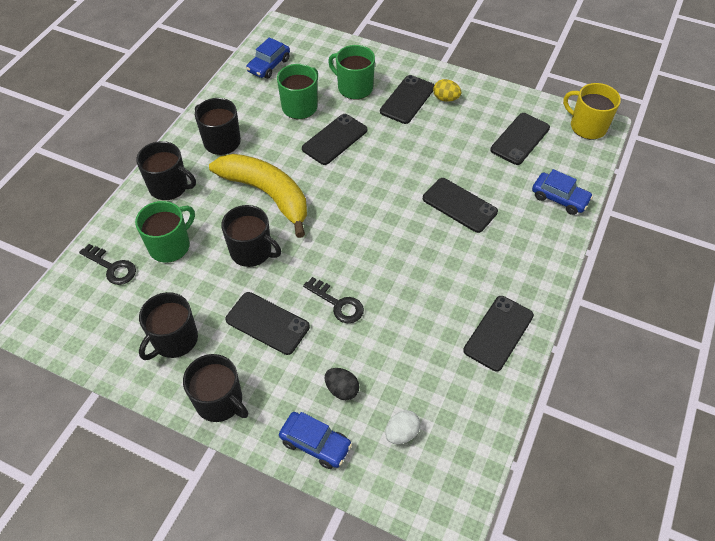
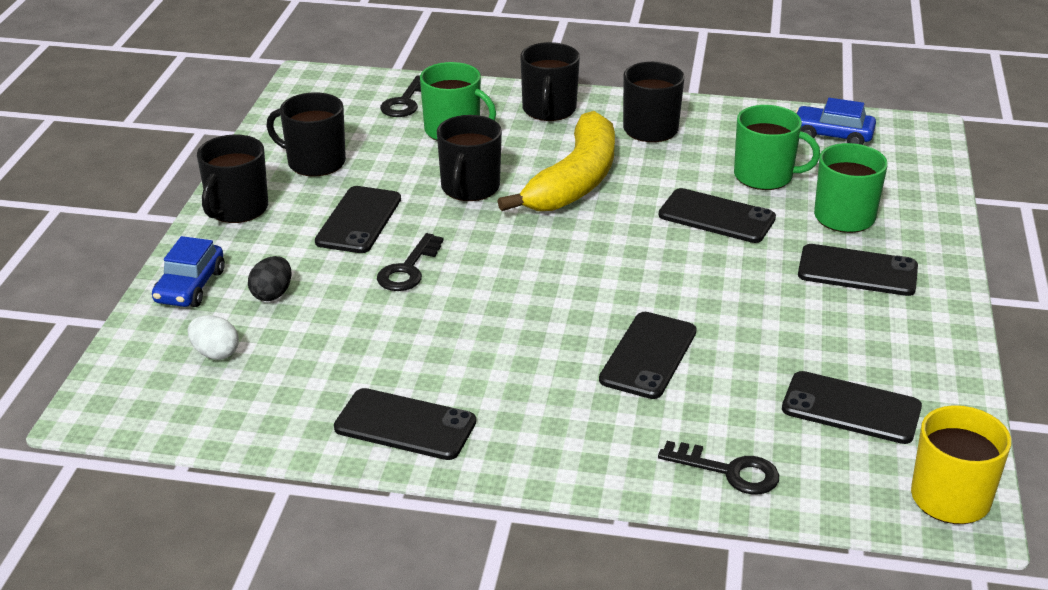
camera: 75 degrees right, 20 degrees down
yellow egg [433,79,461,102] -> none
blue car [532,169,593,215] -> black key [658,441,779,494]

